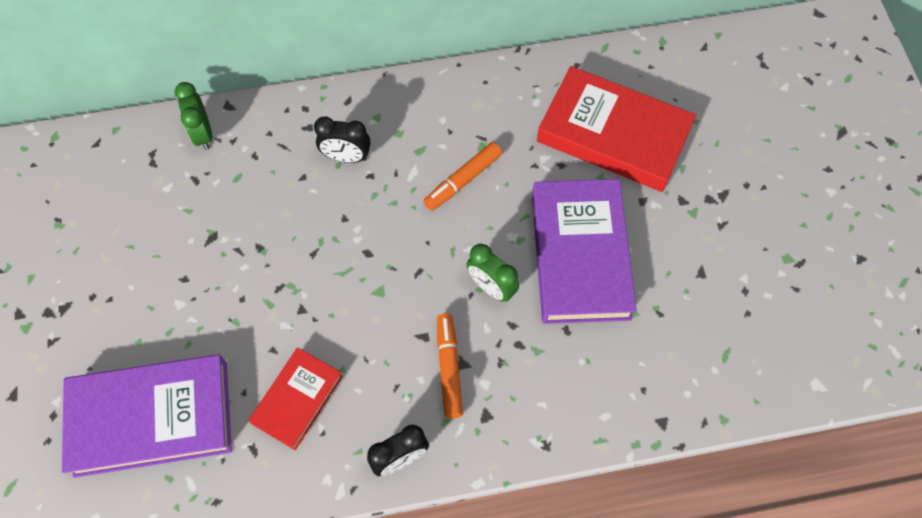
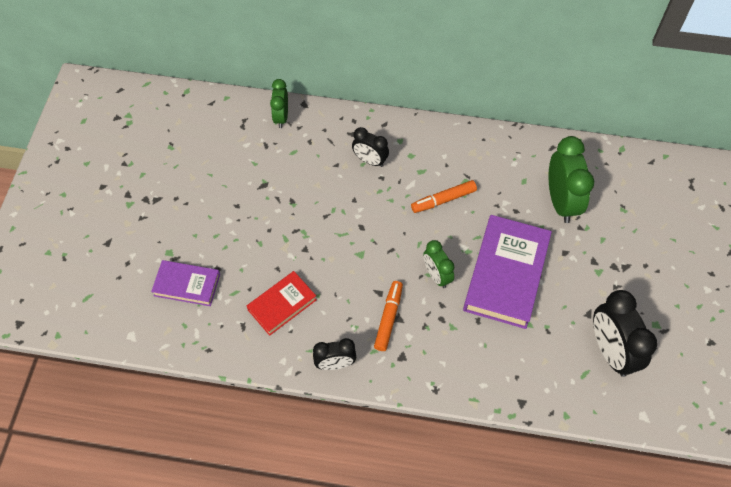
camera: 20 degrees right, 5 degrees down
purple book [62,354,232,478] -> purple book [151,260,220,306], size x0.56
red book [537,66,696,192] -> green clock [549,136,594,223]
none -> black clock [593,290,657,377]

